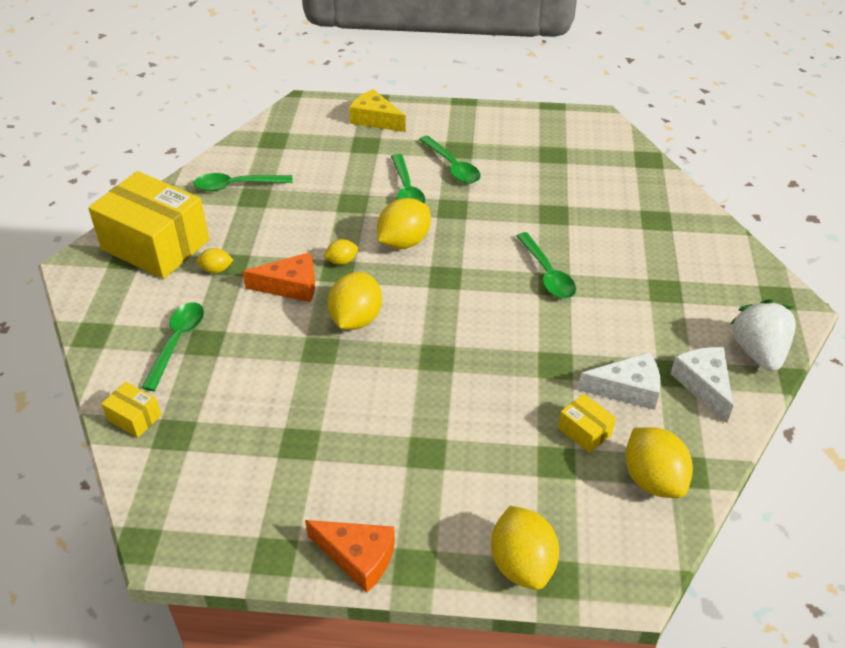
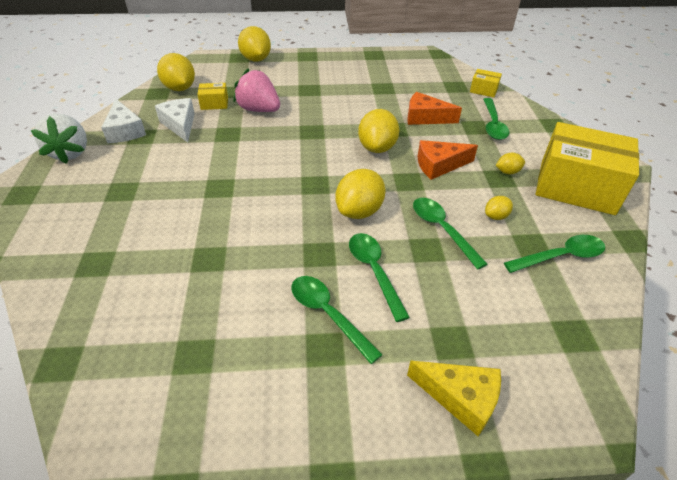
camera: 170 degrees right, 0 degrees up
orange cheese [305,520,395,593] -> orange cheese moved to [407,92,462,125]
yellow lemon [323,239,358,265] -> yellow lemon moved to [485,196,513,220]
green spoon [516,232,576,299] -> green spoon moved to [413,198,488,270]
yellow box [558,394,616,453] -> yellow box turned 45 degrees counterclockwise [197,83,228,110]
white cheese [578,352,661,410] -> white cheese turned 75 degrees clockwise [155,98,195,143]
none -> pink strawberry [233,68,280,112]

